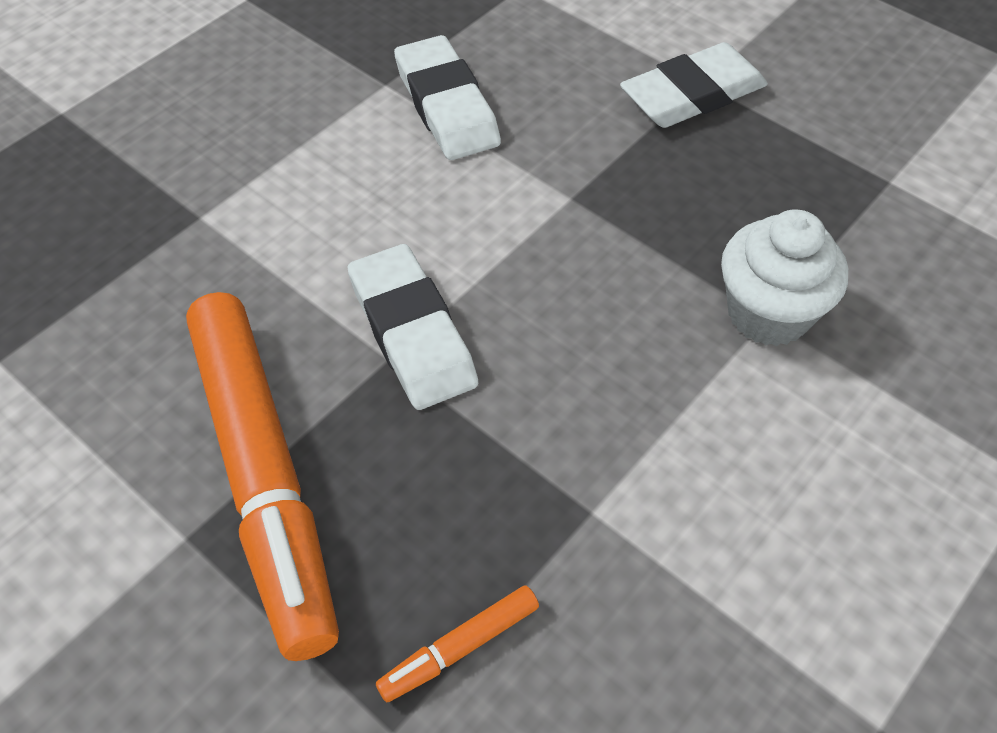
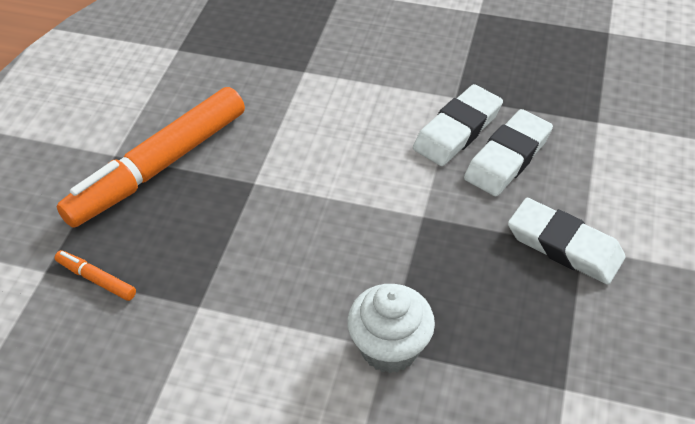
camera: 65 degrees right, 5 degrees down
white eraser [348,244,478,410] -> white eraser moved to [464,109,553,196]

